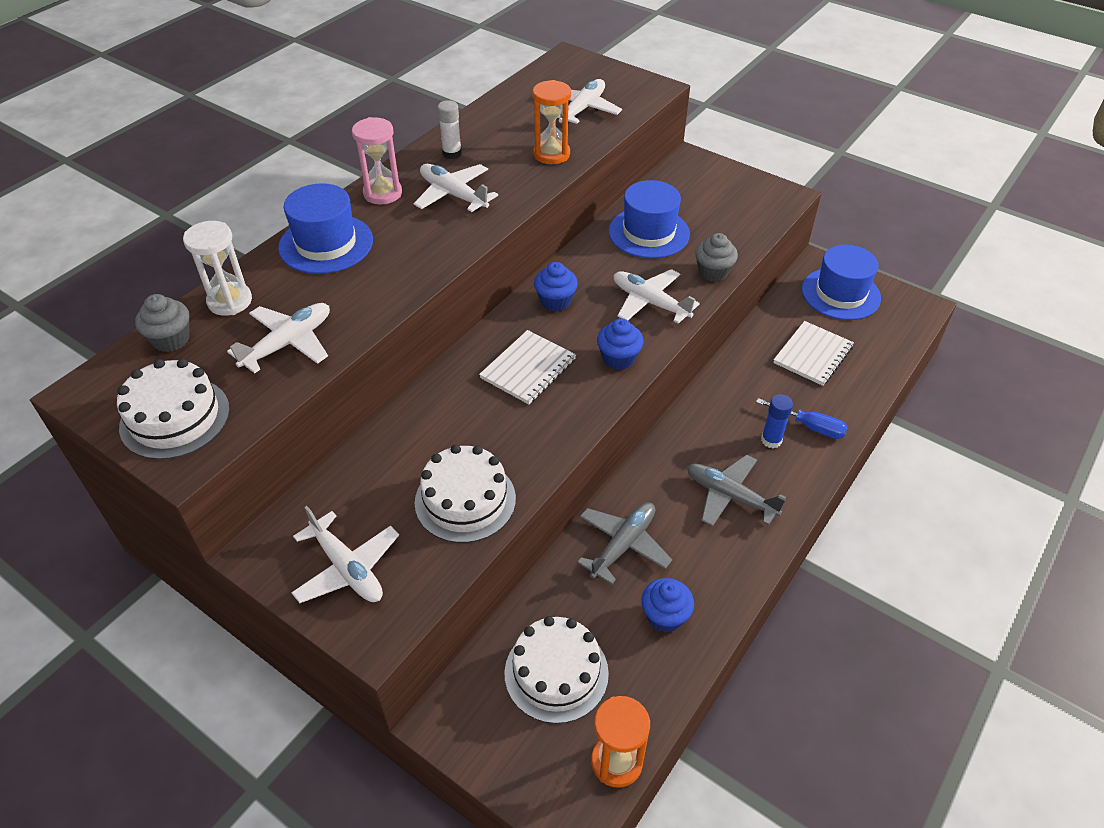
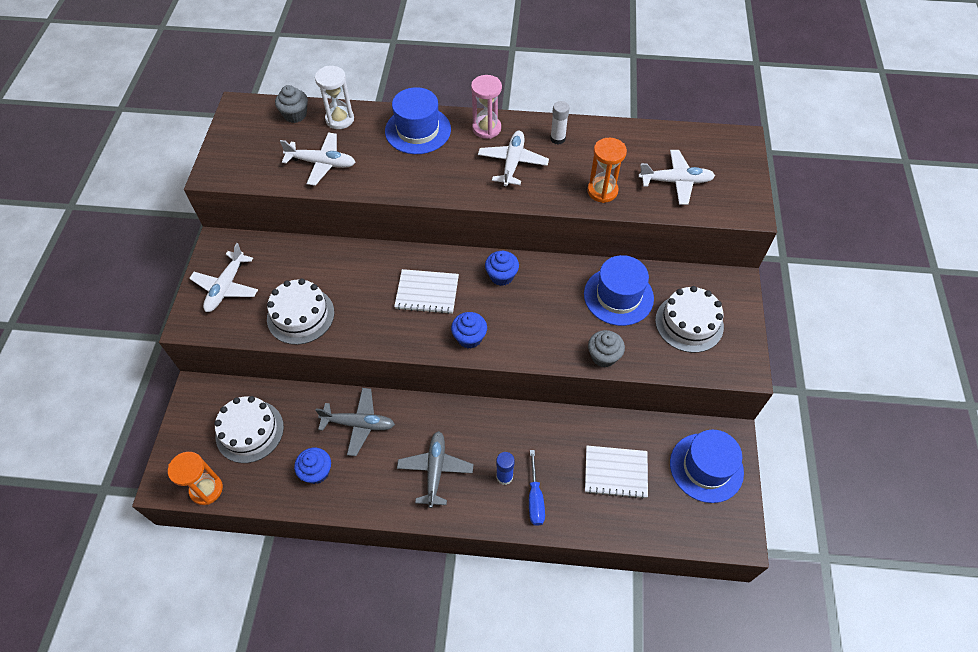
camera: 60 degrees right, 10 degrees up
white cake [117,359,230,460] -> white cake moved to [655,286,724,353]
white plane [614,269,700,324] -> none

